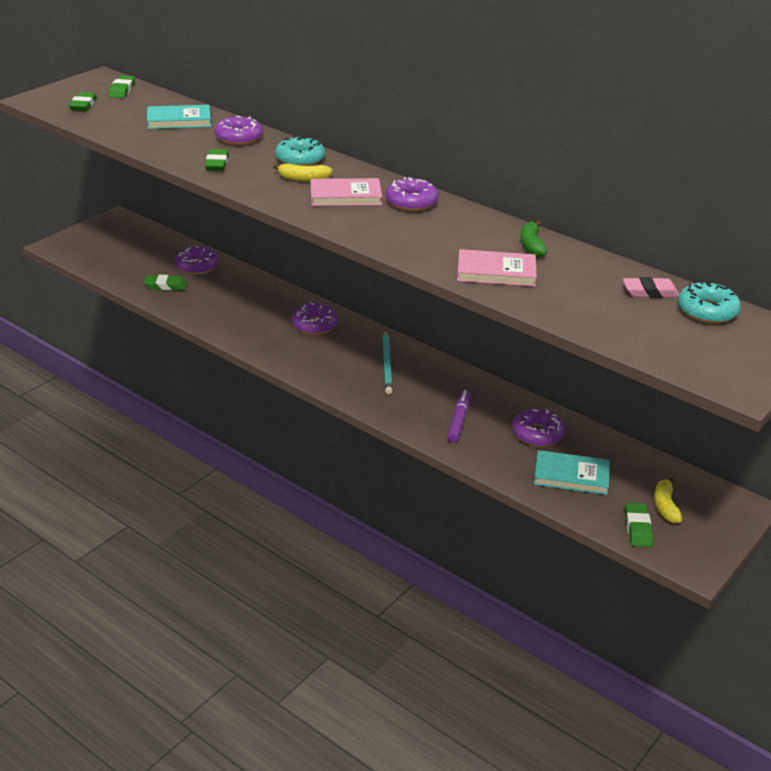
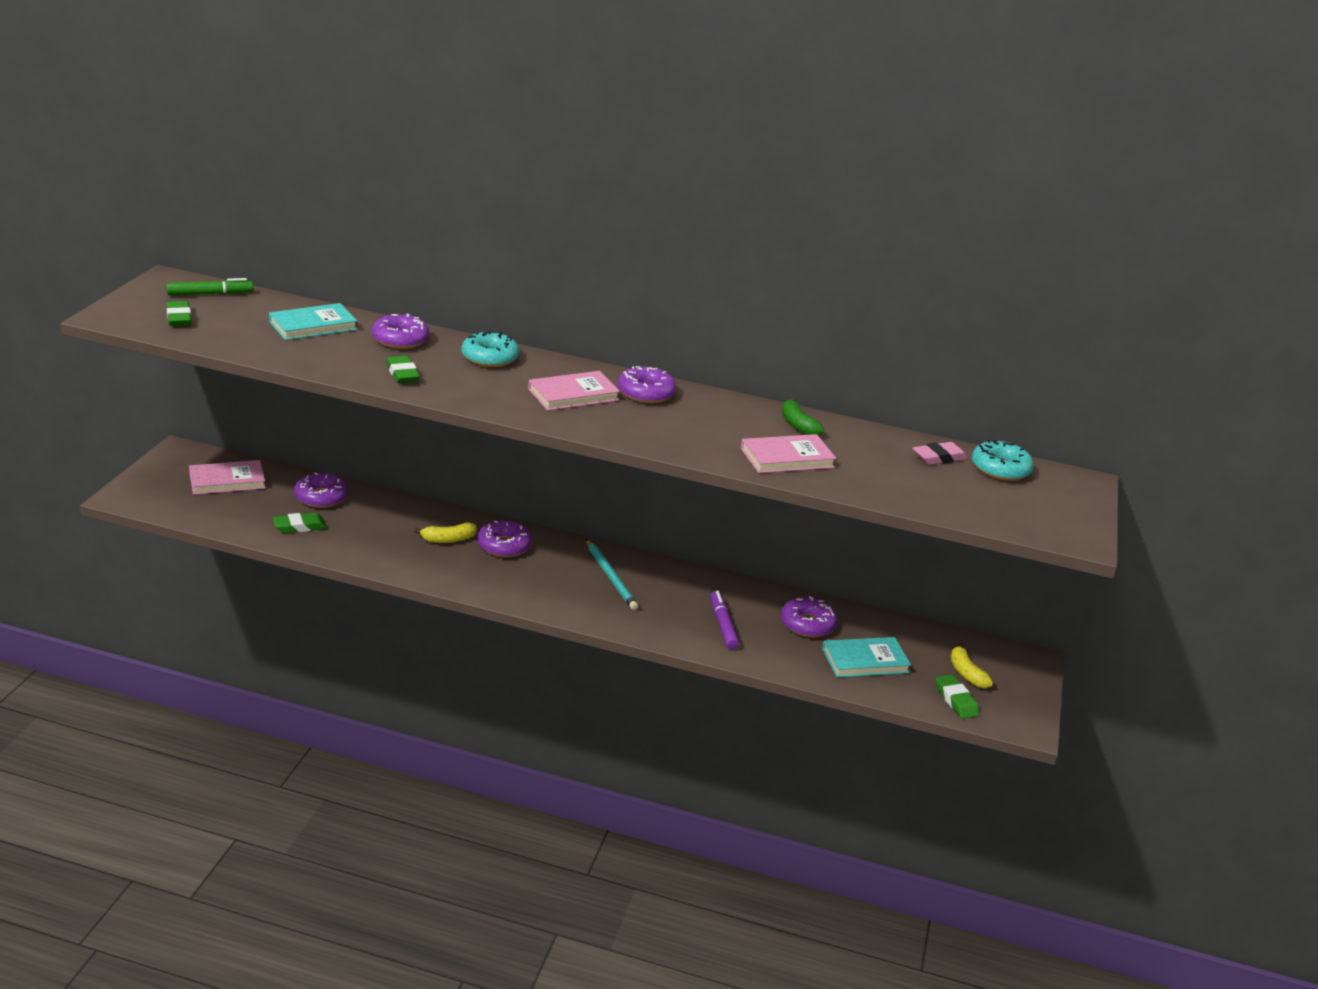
camera: 25 degrees left, 5 degrees down
green eraser [109,75,135,98] -> green marker [166,278,253,295]
yellow banana [273,163,333,182] -> yellow banana moved to [414,522,477,543]
none -> pink book [189,460,265,495]

